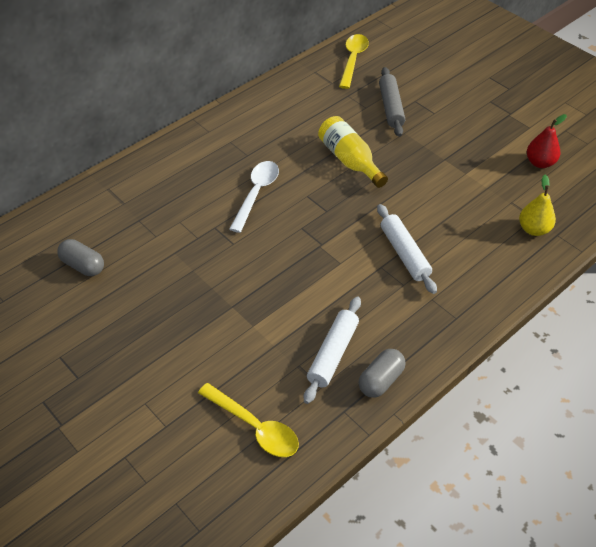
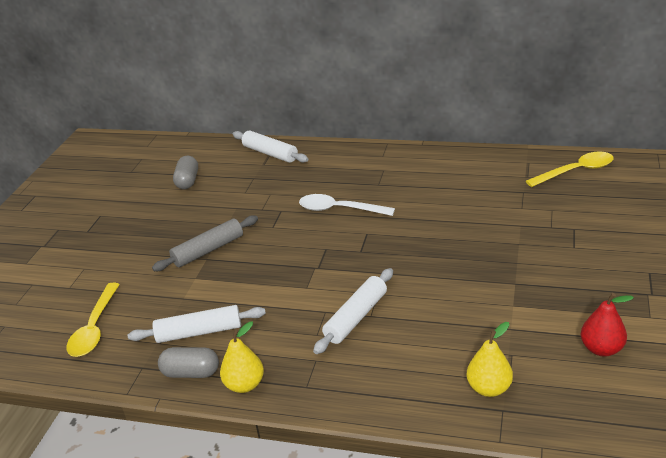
camera: 60 degrees right, 15 degrees down
white spoon [229,161,279,233] -> white spoon turned 150 degrees counterclockwise [299,194,395,216]
yellow bottle [318,116,388,188] -> none
grey rolling pin [379,67,405,137] -> grey rolling pin moved to [152,215,258,271]
none -> yellow pear [220,321,264,393]
none -> white rolling pin [233,131,308,163]

